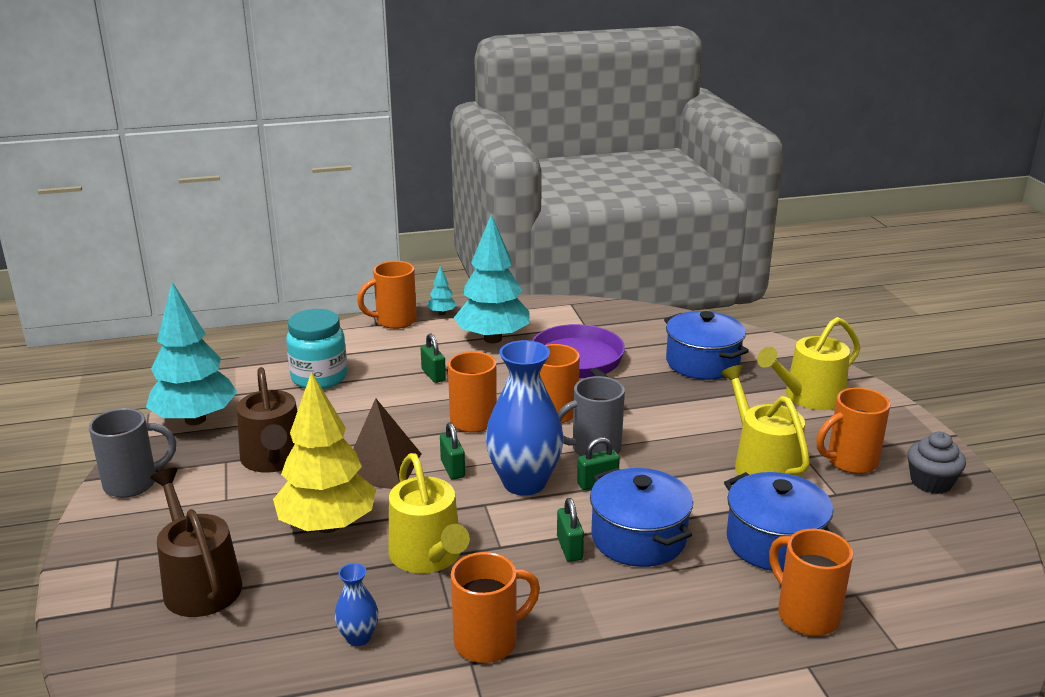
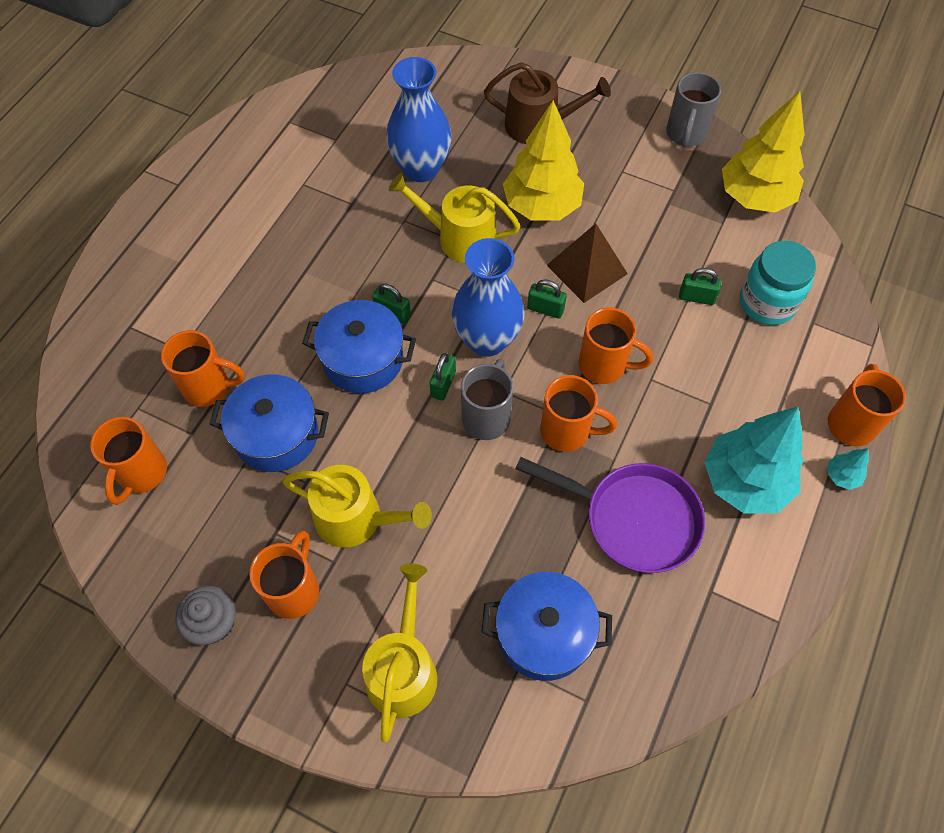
camera: 130 degrees right, 35 degrees up
turquoise tree [146,282,237,425] -> yellow tree [722,91,805,212]
brown watering can [237,367,297,473] -> none
blue vase [334,563,378,646] -> blue vase [386,57,452,182], size x2.16
green padlock [421,333,446,383] -> green padlock moved to [679,268,722,305]
orange mug [451,552,540,663] -> orange mug moved to [90,417,167,505]

